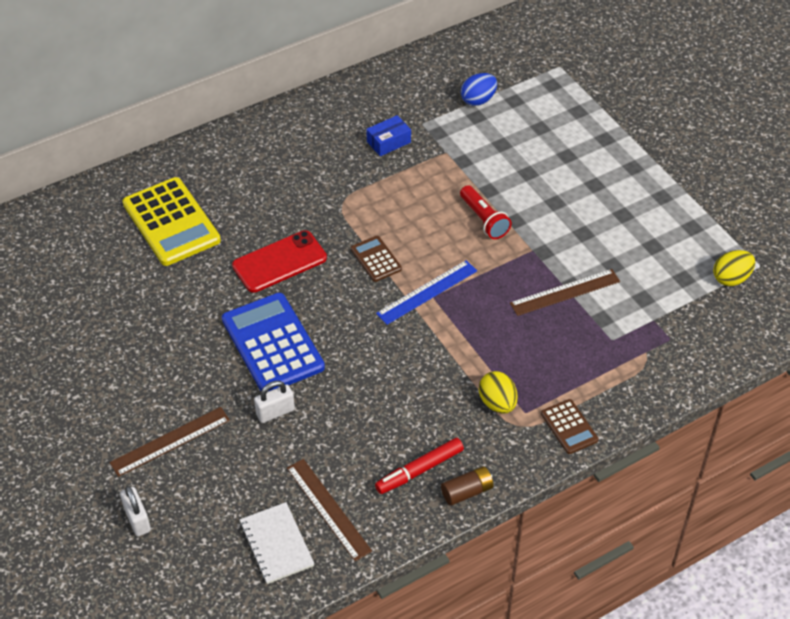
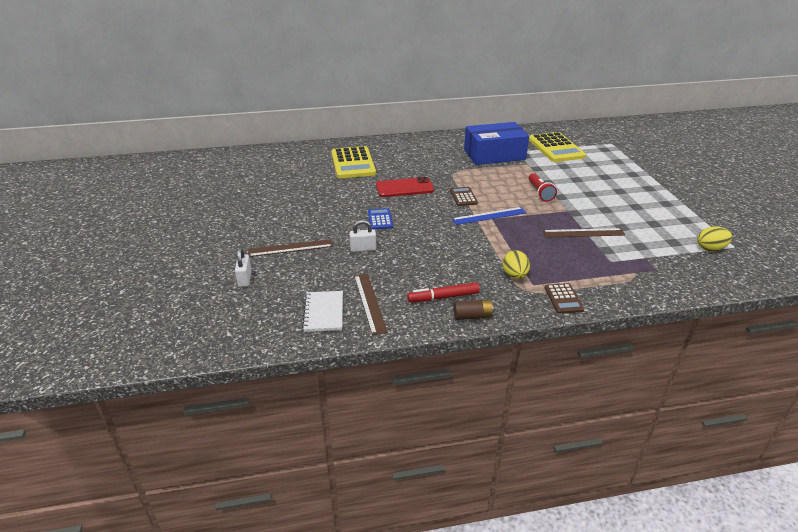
camera: 20 degrees right, 15 degrees down
blue calculator [222,293,325,391] -> blue calculator [368,208,393,229], size x0.50
blue box [366,115,411,156] -> blue box [464,122,529,165], size x2.35
blue egg [461,73,497,106] -> yellow calculator [529,132,586,162]

